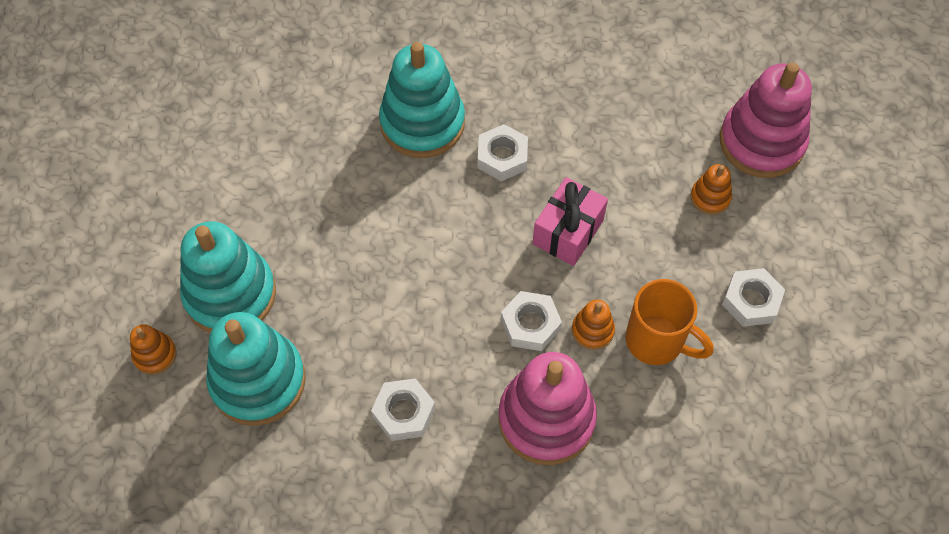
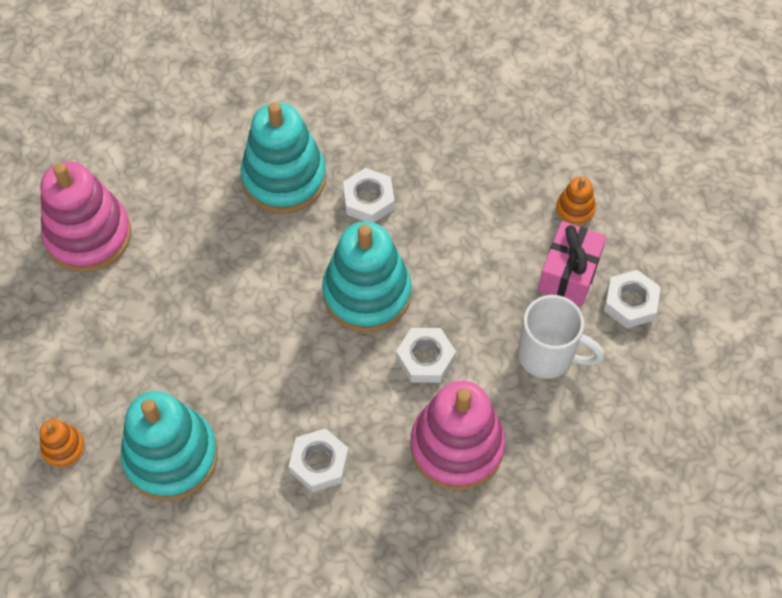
camera: 10 degrees left, 0 degrees up
turquoise stacking toy [180,221,276,333] -> turquoise stacking toy moved to [322,221,411,332]
pink gift [533,177,608,266] -> pink gift moved to [538,221,607,306]
orange stacking toy [572,300,615,350] -> none
orange mug [626,279,714,365] -> white mug [518,295,604,379]
pink stacking toy [720,62,812,178] -> pink stacking toy moved to [40,161,131,273]

